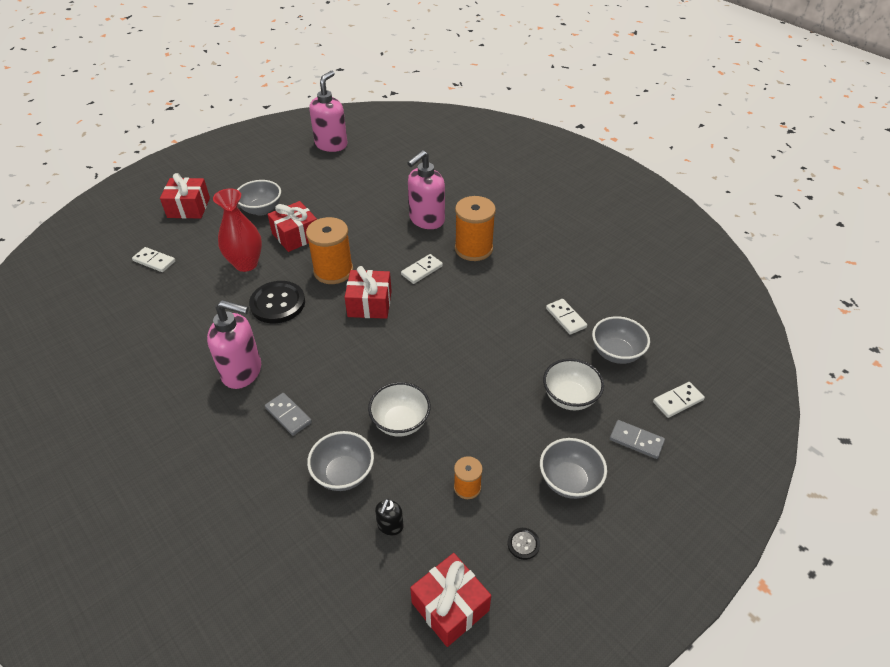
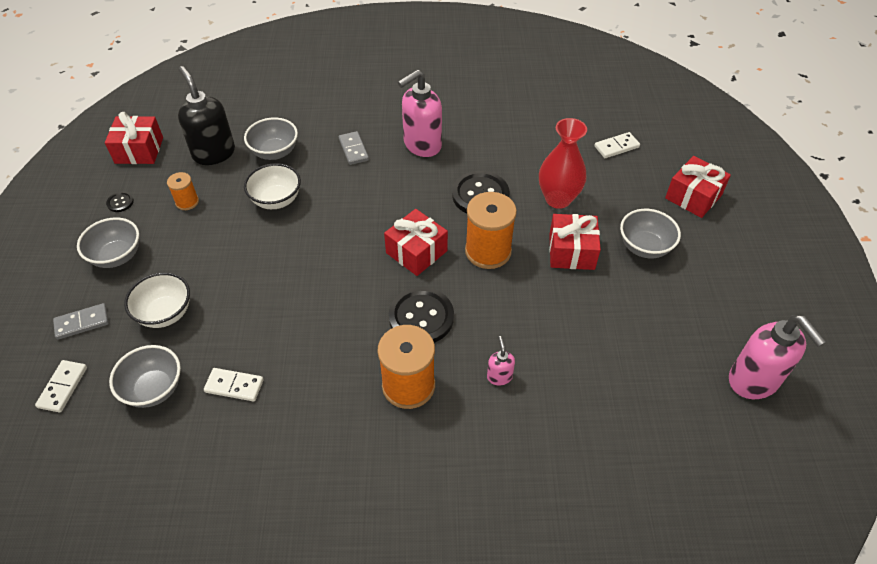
camera: 130 degrees right, 5 degrees up
grey domino [265,393,312,436] -> grey domino turned 75 degrees clockwise [339,131,369,165]
black soap dispenser [375,498,404,535] -> black soap dispenser [178,66,235,165], size x2.14
white domino [401,254,443,284] -> black button [389,287,454,343]
pink soap dispenser [407,150,445,229] -> pink soap dispenser [487,336,515,386], size x0.47

